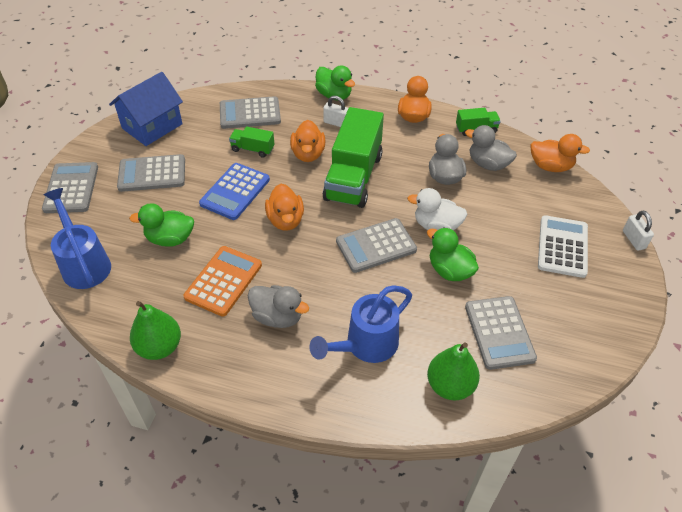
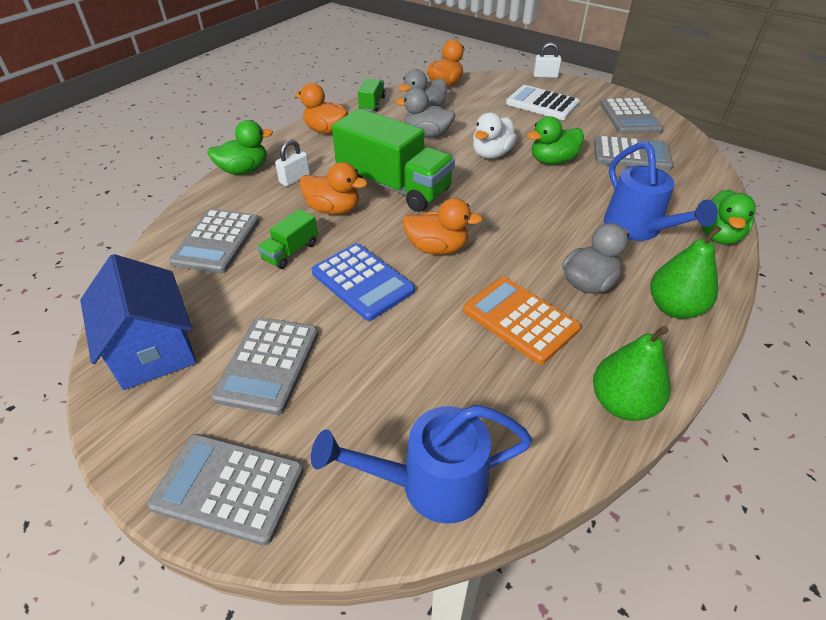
camera: 70 degrees left, 5 degrees down
green duck [129,203,194,247] -> green duck moved to [701,190,756,245]
grey calculator [336,218,417,273] -> grey calculator moved to [600,97,664,134]
green pear [427,343,480,400] -> green pear moved to [650,225,722,319]

